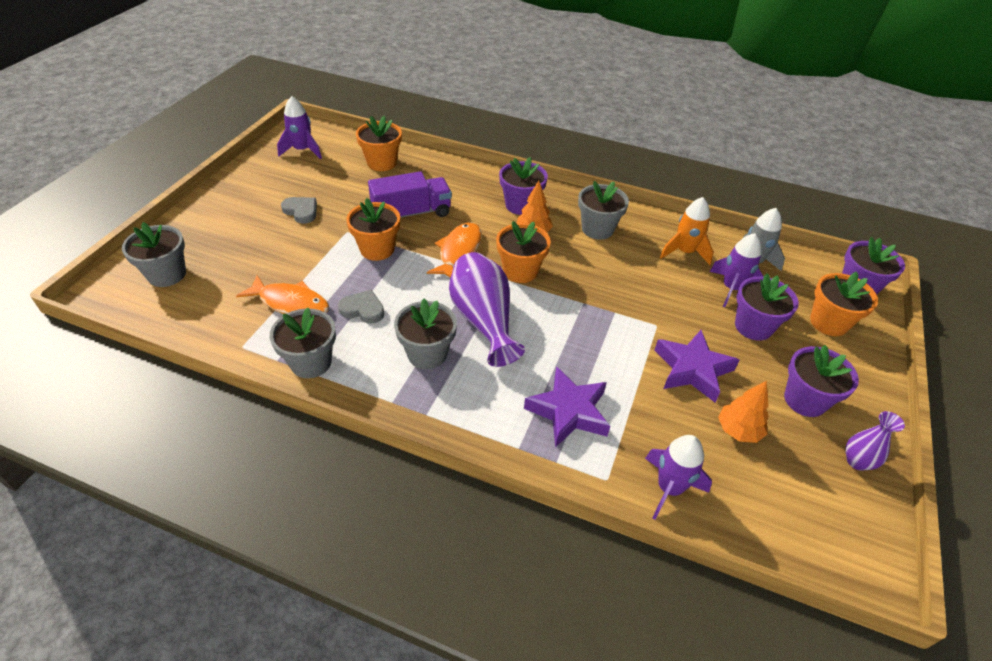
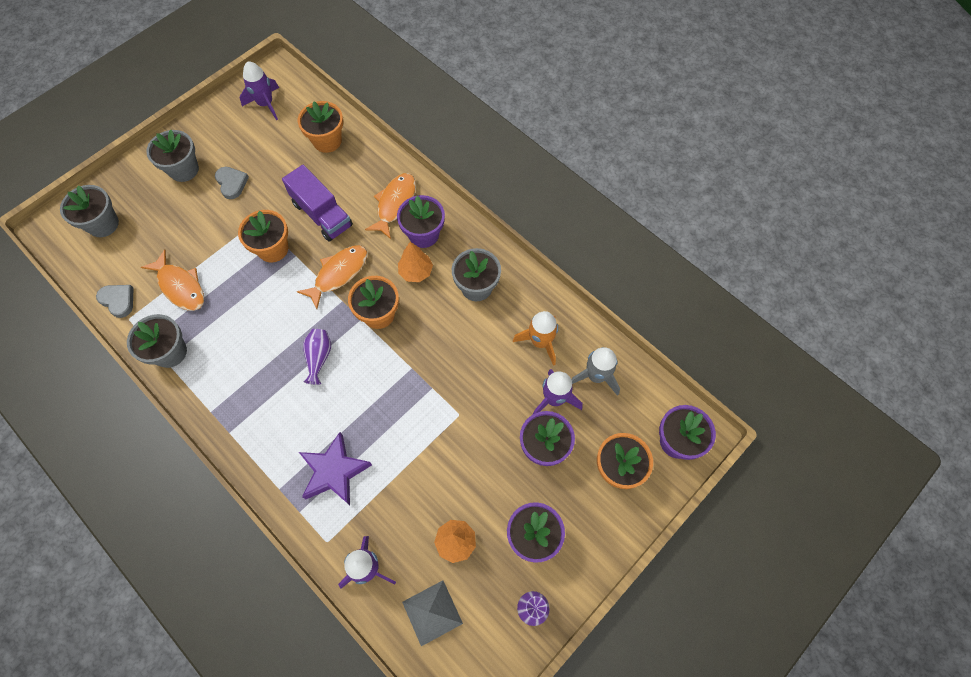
camera: 25 degrees right, 20 degrees up
grey heart [338,290,384,324] -> grey heart moved to [96,285,134,318]
purple truck [368,171,452,218] -> purple truck turned 45 degrees clockwise [282,165,353,241]
grey flower pot [394,298,457,369] -> grey flower pot moved to [146,130,199,182]
purple vase [449,252,525,367] -> purple vase [303,329,331,385], size x0.52
purple star [654,330,739,402] -> none
none -> orange fish [365,173,416,239]
none -> grey pyramid [402,580,463,646]

